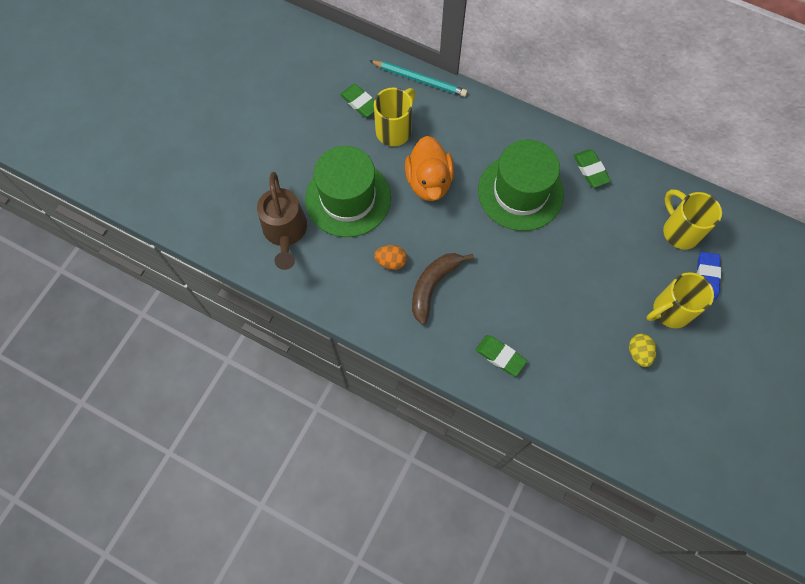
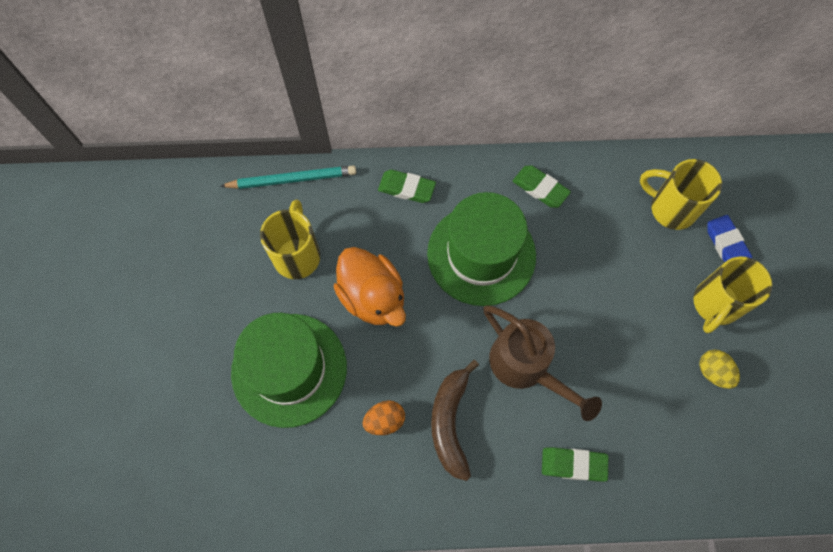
camera: 30 degrees left, 0 degrees up
brown watering can [257,172,307,270] -> brown watering can moved to [483,305,602,421]
green eraser [340,84,374,117] -> green eraser moved to [378,170,436,203]

